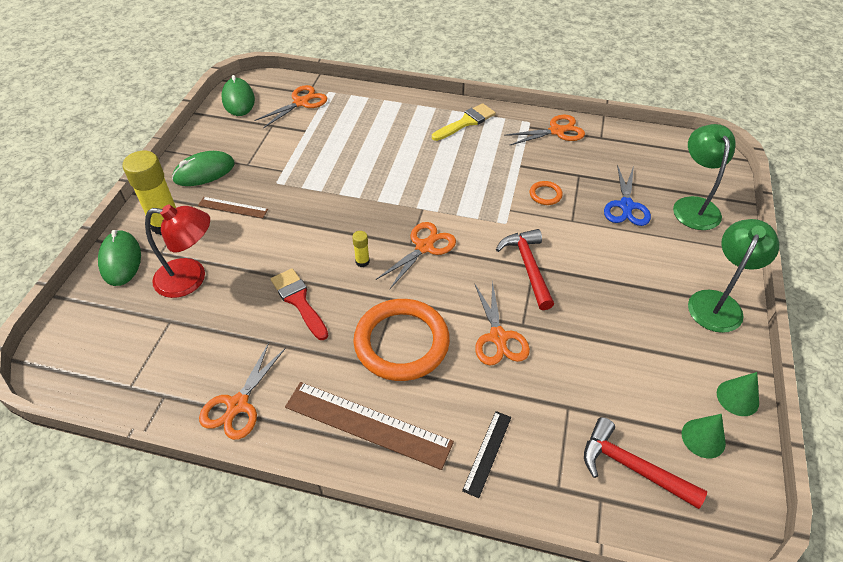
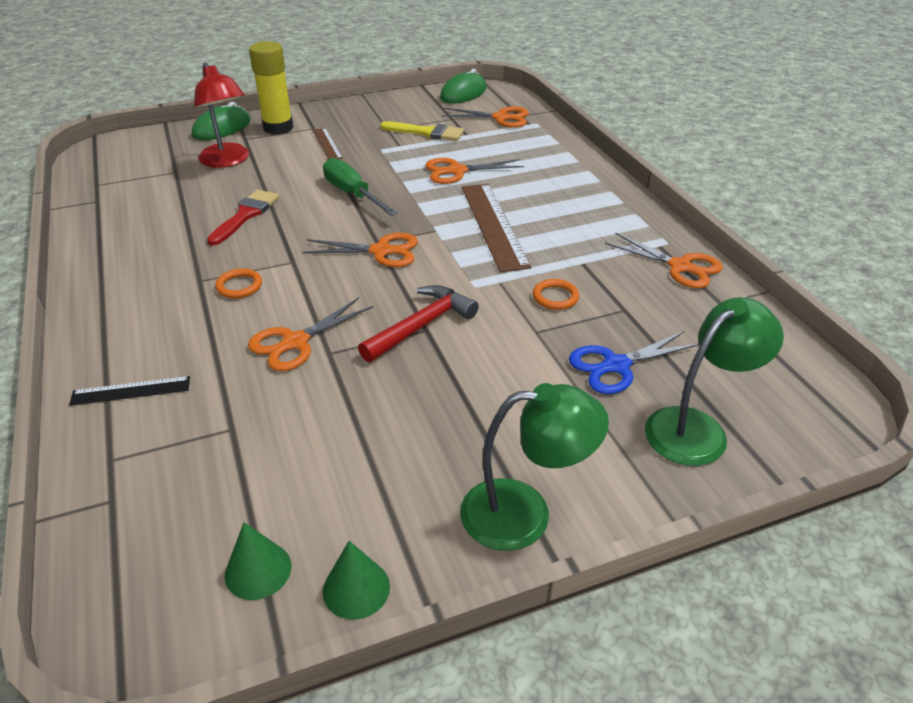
camera: 55 degrees right, 10 degrees down
green mouse [172,151,235,186] -> none
orange scissors [199,342,286,440] -> orange scissors moved to [425,158,524,184]
brown ruler [285,382,454,470] -> brown ruler moved to [462,184,531,272]
yellow glue stick [352,231,370,267] -> none
orange ring [353,299,450,381] -> orange ring [215,268,262,298], size x0.41
yellow brush [432,103,496,141] -> yellow brush moved to [380,121,464,141]
red hammer [584,417,707,509] -> none
none -> green screwdriver [323,158,398,216]

